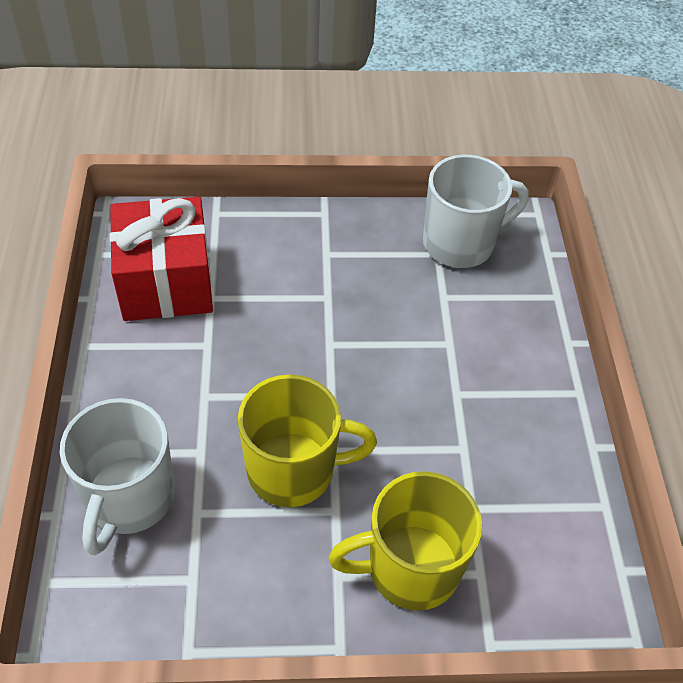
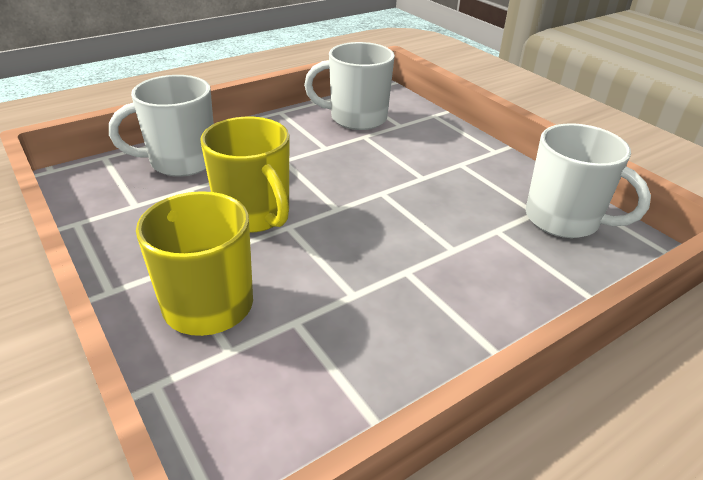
camera: 60 degrees right, 15 degrees down
red gift [110,197,213,321] -> white mug [304,42,395,130]

